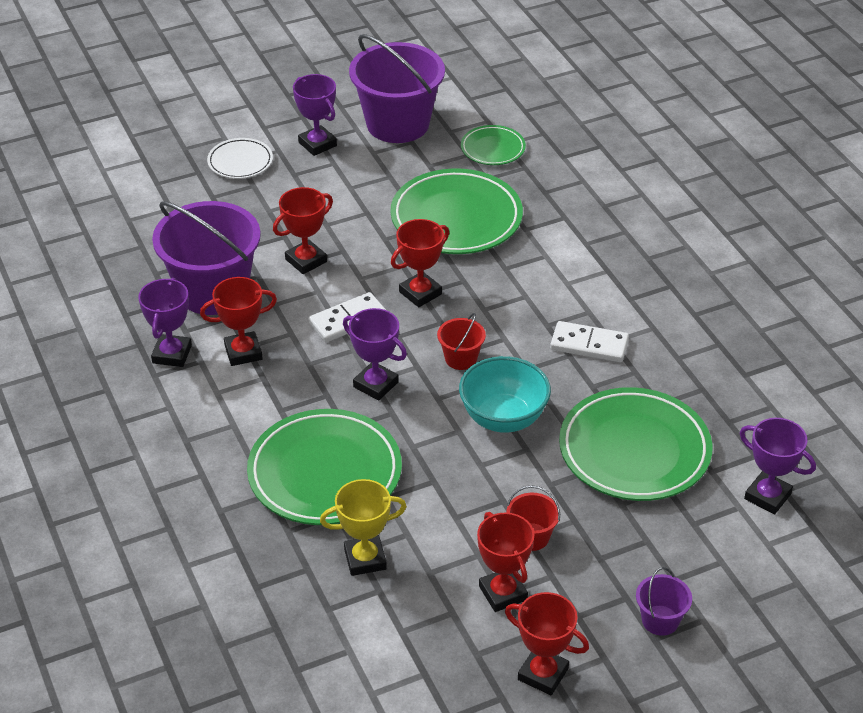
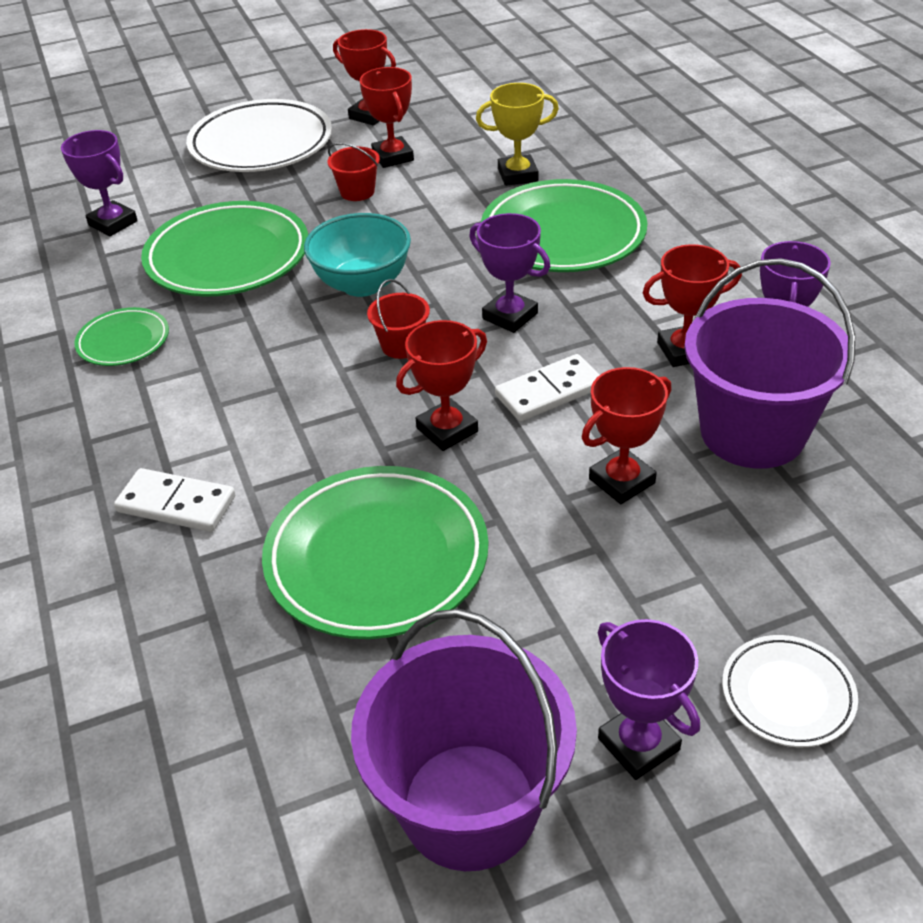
camera: 175 degrees left, 0 degrees up
green plate [461,125,526,165] -> green plate moved to [74,307,169,366]
white domino [550,321,629,362] -> white domino moved to [114,468,235,532]
purple bucket [636,567,692,636] -> white plate [186,99,332,172]

